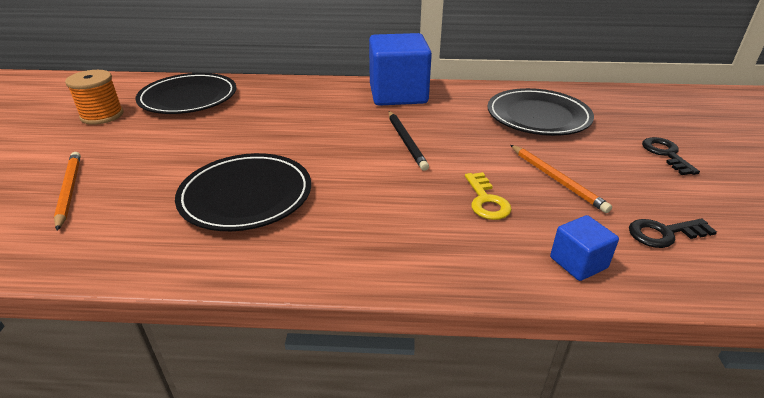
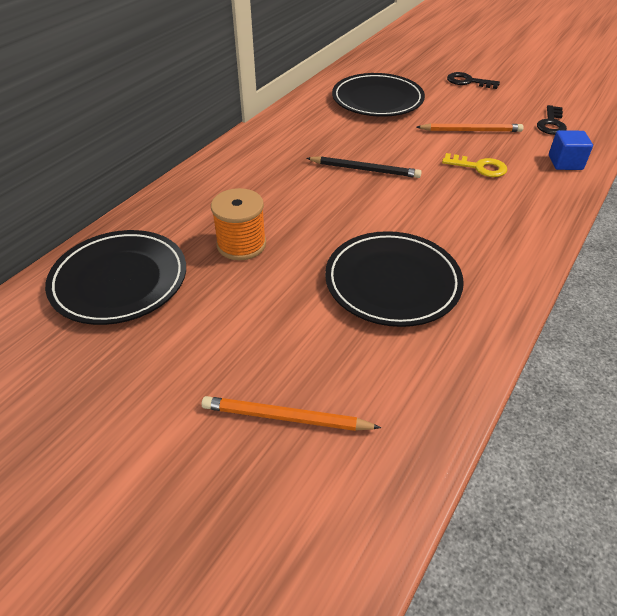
camera: 60 degrees left, 10 degrees up
orange spool [65,70,124,125] -> orange spool moved to [211,188,266,260]
blue cube [369,33,432,106] -> none

